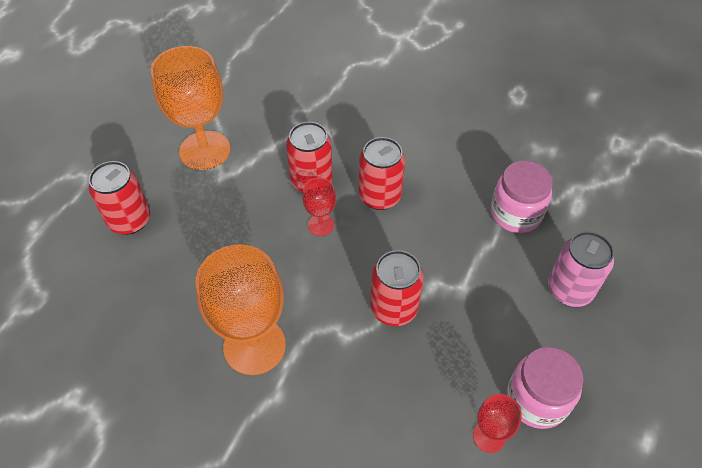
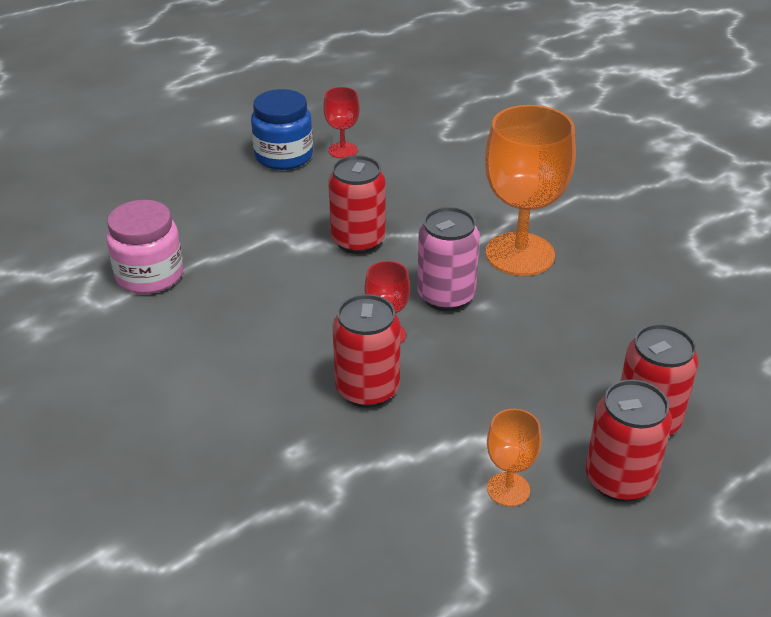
camera: 155 degrees left, 15 degrees down
orange goblet [150,46,230,170] -> orange goblet [487,409,542,507], size x0.48
red can [359,137,405,210] -> red can moved to [586,380,672,502]
pink jar [507,347,584,429] -> blue jar [251,89,313,170]
pink can [548,231,614,307] -> pink can moved to [417,207,480,311]

